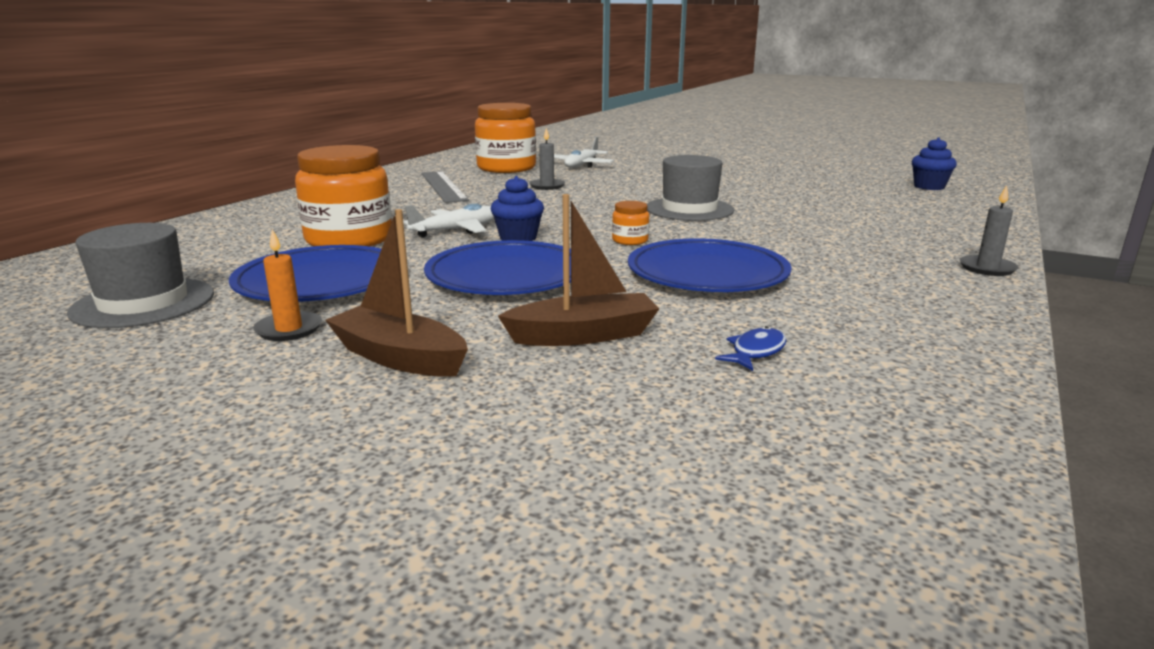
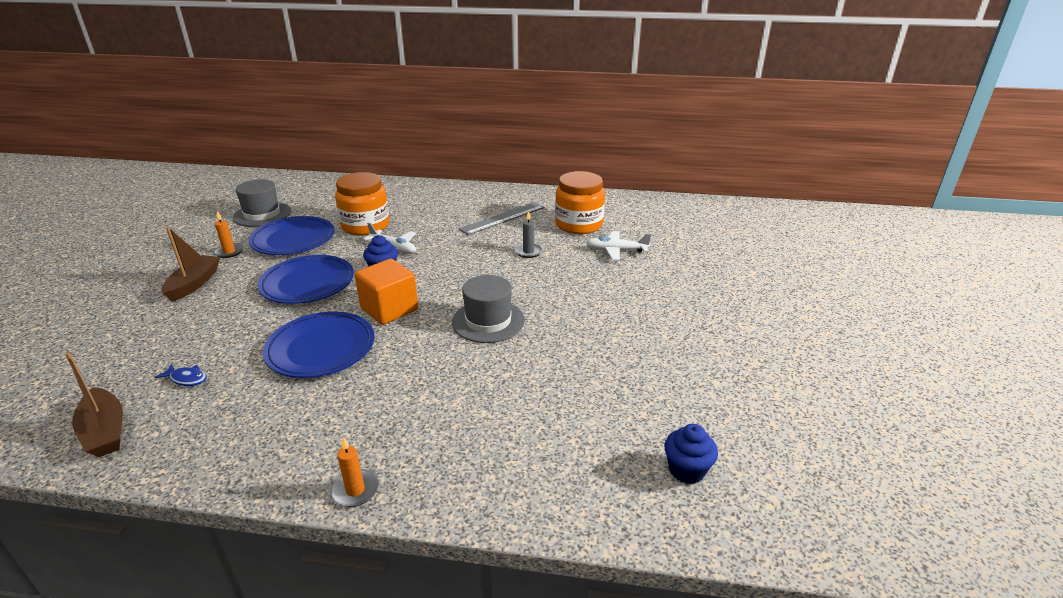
camera: 70 degrees right, 10 degrees up
brown boat [498,194,660,346] -> brown boat moved to [65,352,123,457]
orange jar [612,201,649,245] -> orange cube [355,259,418,325]
grey candle [960,185,1019,276] -> orange candle [331,437,379,507]

